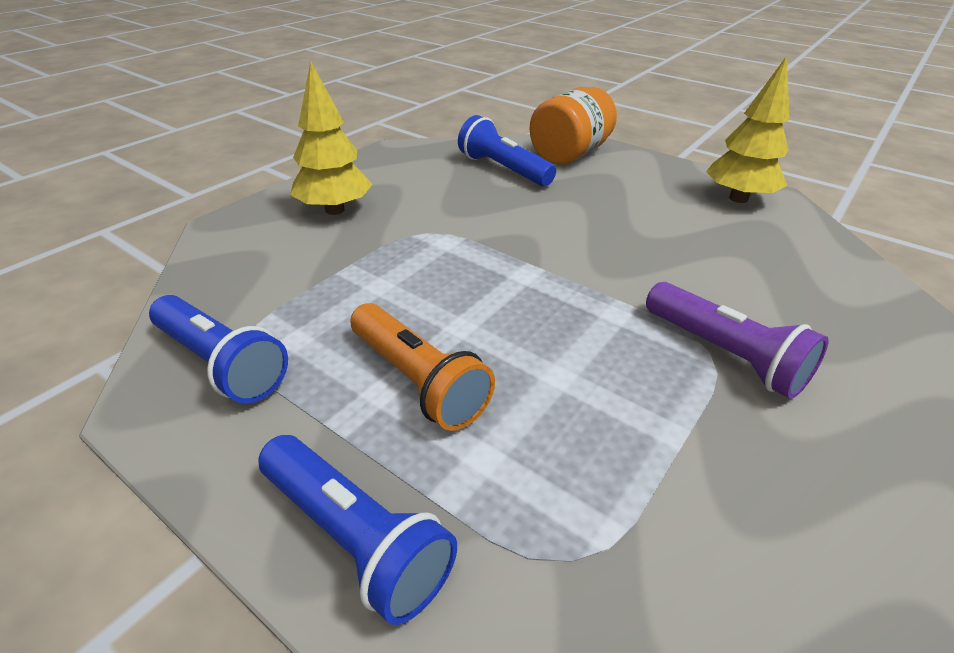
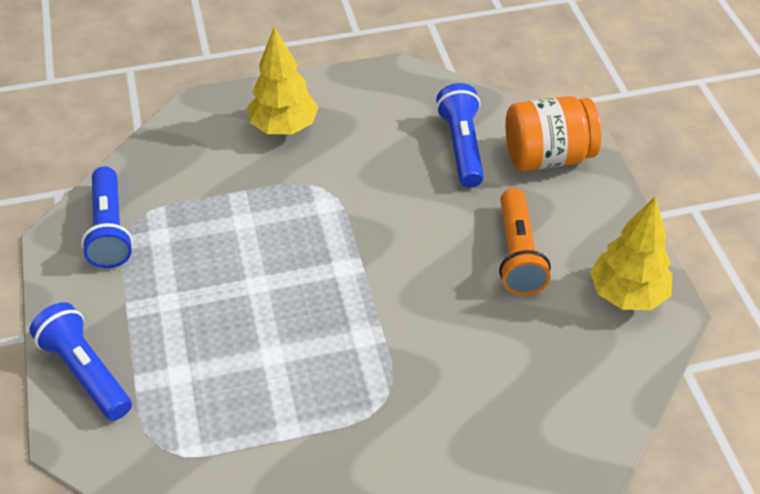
camera: 40 degrees right, 10 degrees up
blue flashlight [258,435,457,625] -> blue flashlight turned 150 degrees clockwise [29,302,132,421]
orange flashlight [350,303,495,431] -> orange flashlight moved to [499,188,551,295]
purple flashlight [646,282,829,399] -> none

